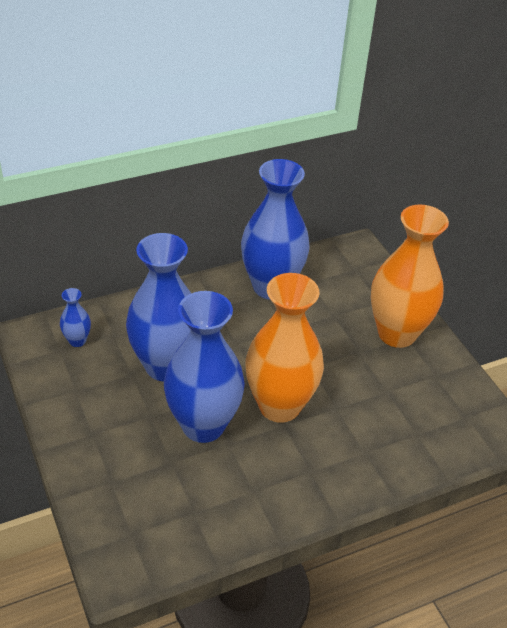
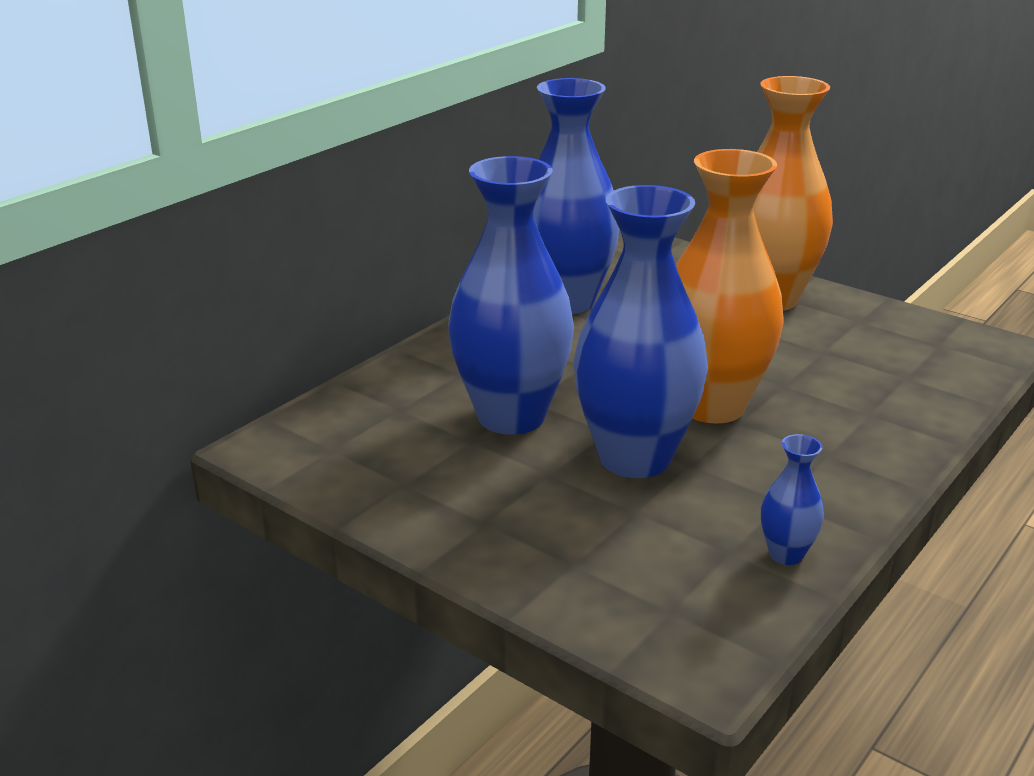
camera: 25 degrees left, 15 degrees down
blue vase [60,288,91,347] -> blue vase moved to [761,434,824,565]

